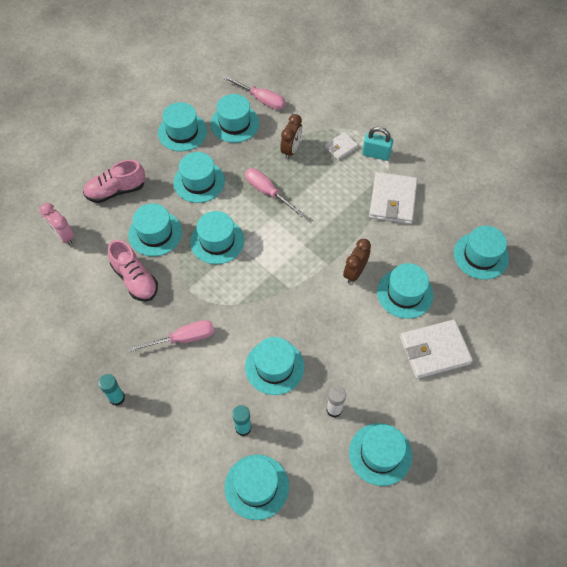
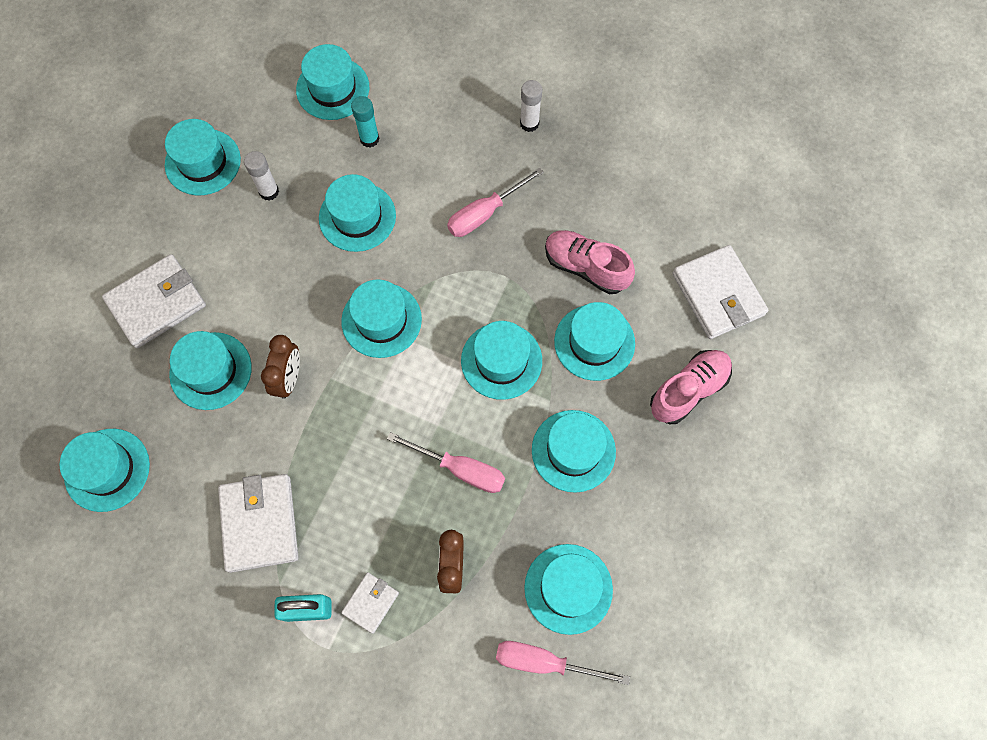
camera: 160 degrees right, 10 degrees up
pink clock [40,203,74,245] -> white wallet [672,245,768,339]
turquoise glue stick [98,374,125,406] -> white glue stick [520,80,542,132]
turquoise hat [158,102,207,152] -> turquoise hat moved to [341,279,422,358]

